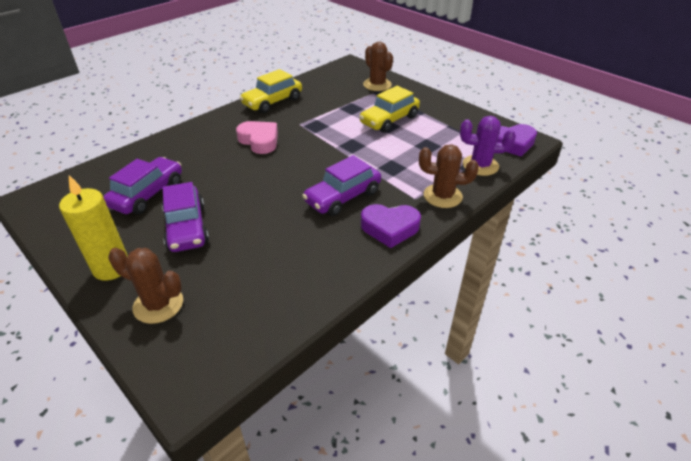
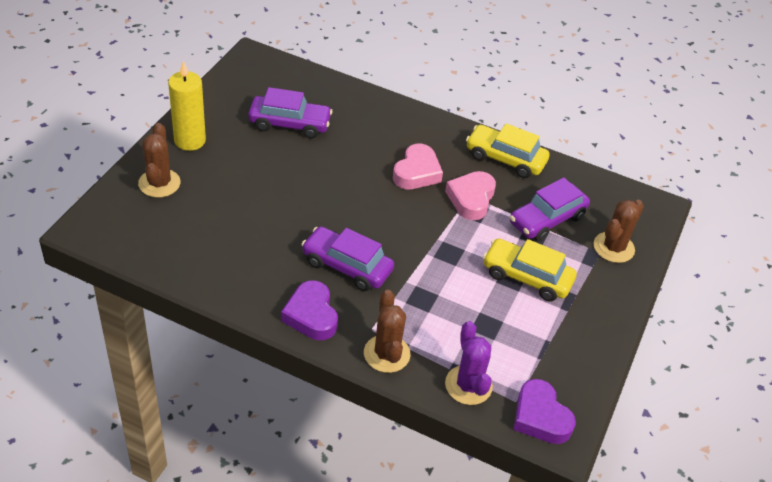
camera: 65 degrees right, 5 degrees up
purple car [162,182,209,252] -> purple car moved to [510,177,590,242]
none -> pink heart [445,171,496,220]

